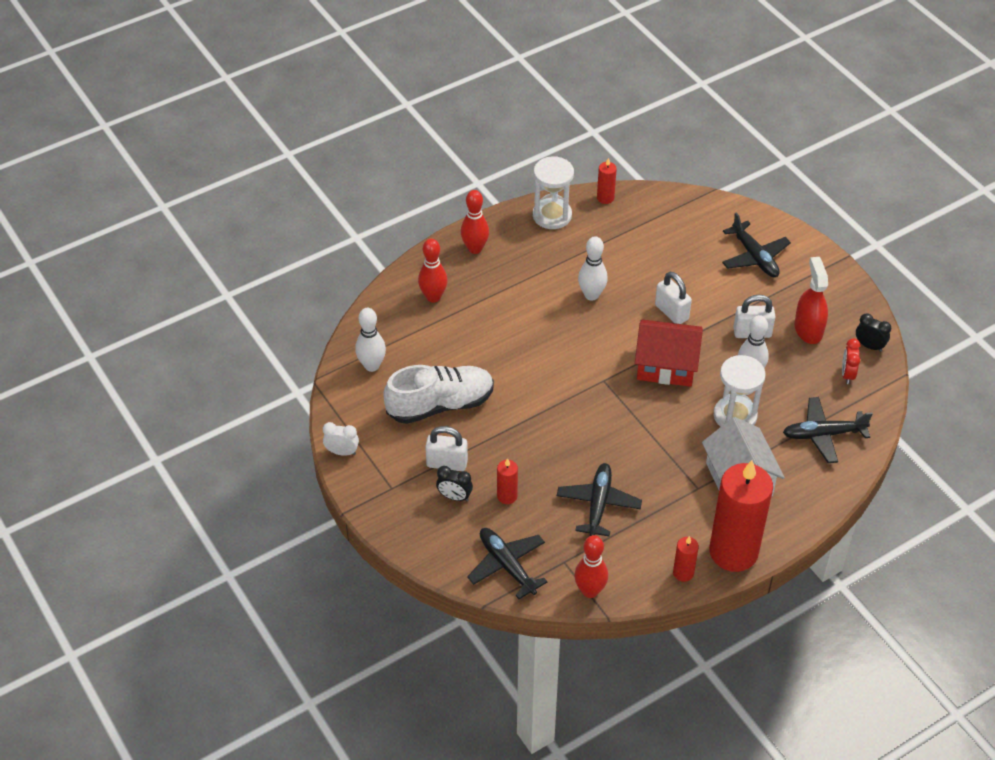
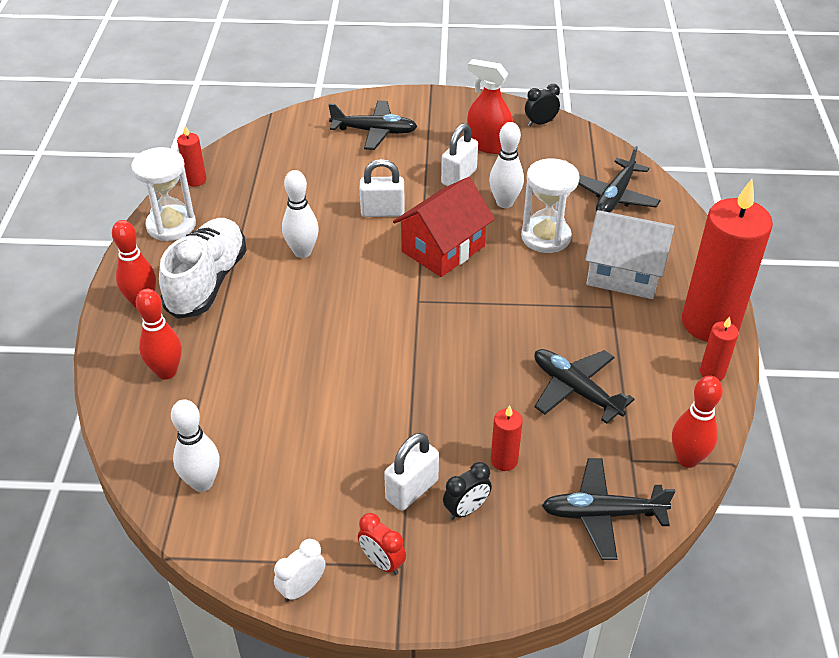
camera: 55 degrees left, 5 degrees down
white shoe [383,365,494,424] -> white shoe moved to [159,218,247,319]
red clock [842,338,860,384] -> red clock moved to [358,513,406,575]

